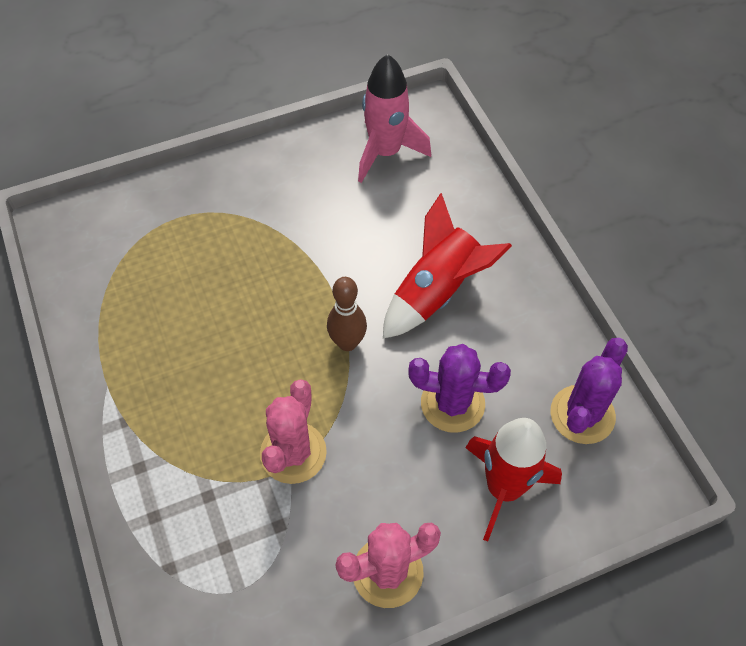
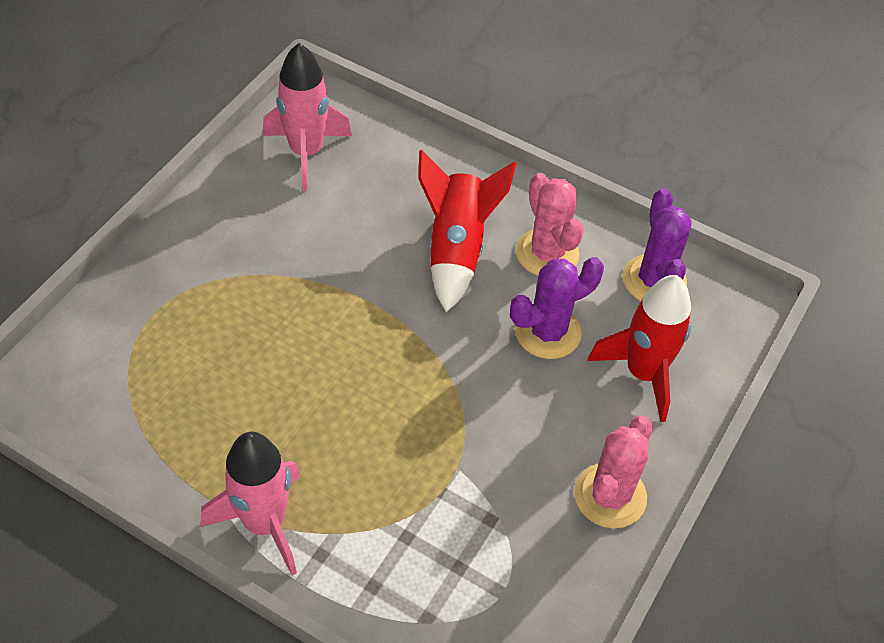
camera: 40 degrees left, 5 degrees down
pink cactus [260,379,327,484] -> pink cactus moved to [516,173,584,276]
brown bowling pin [327,277,367,351] -> none
none -> pink rocket [201,432,300,576]

